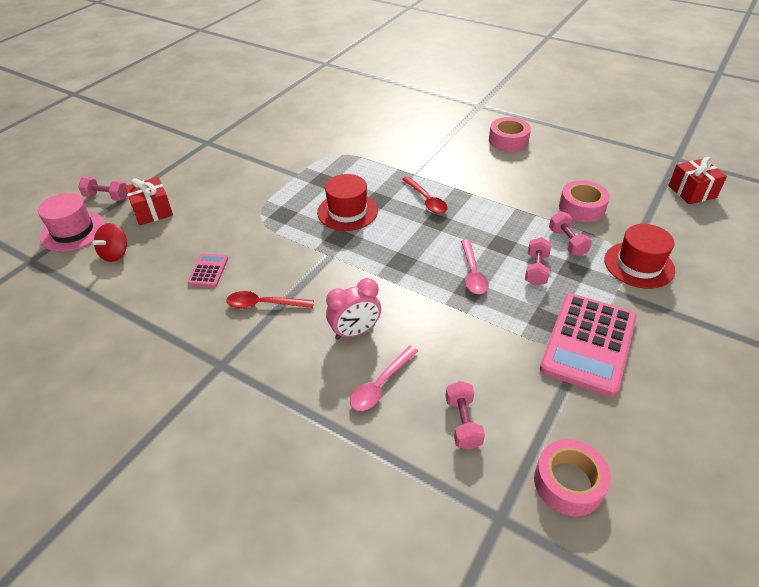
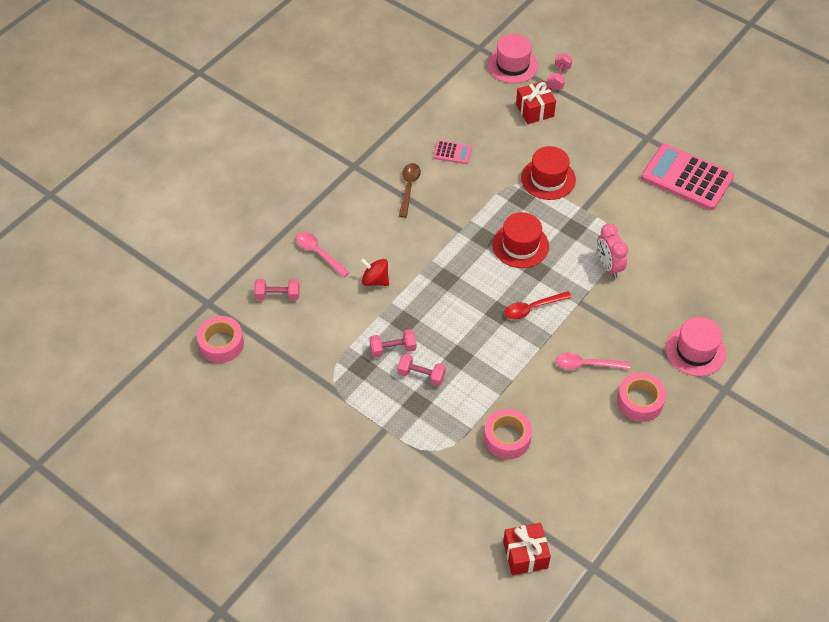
camera: 95 degrees right, 10 degrees up
red spinning top [92,223,127,262] -> red spinning top moved to [360,258,389,286]
red spoon [226,291,314,309] -> brown spoon [399,163,421,218]
pink clock [326,278,381,340] -> pink clock moved to [597,223,628,278]
pink spoon [461,240,489,294] -> pink spoon moved to [556,353,630,370]
pink calculator [540,293,637,397] -> pink calculator moved to [641,143,734,210]
pink dumbbell [549,211,592,256] -> pink dumbbell moved to [369,329,416,357]
red hat [604,224,675,289] -> red hat moved to [521,146,576,200]
none -> pink hat [665,317,726,376]

